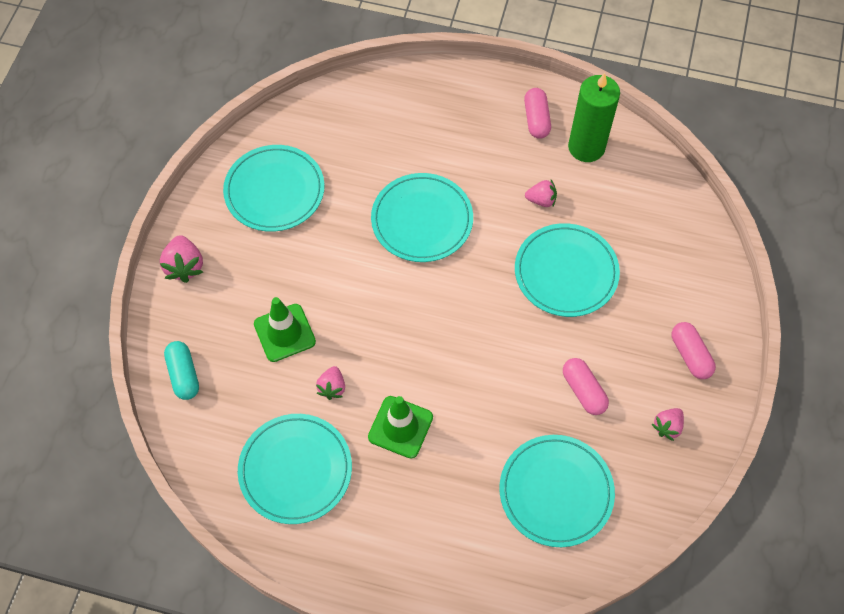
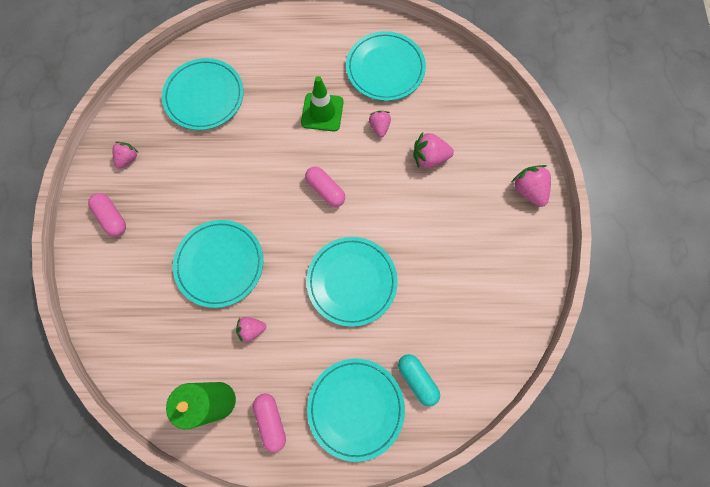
camera: 165 degrees right, 10 degrees up
turquoise capsule [164,341,199,400] -> turquoise capsule moved to [398,354,440,407]
turquoise plate [223,145,325,232] -> turquoise plate moved to [307,359,405,462]
green traffic cone [254,297,316,362] -> pink strawberry [413,132,454,168]
pink capsule [563,358,609,415] -> pink capsule moved to [305,166,345,207]

